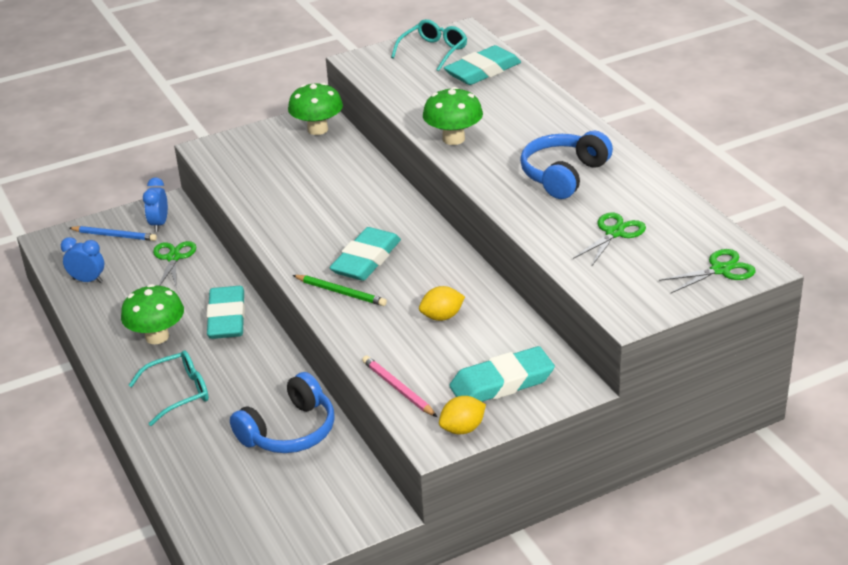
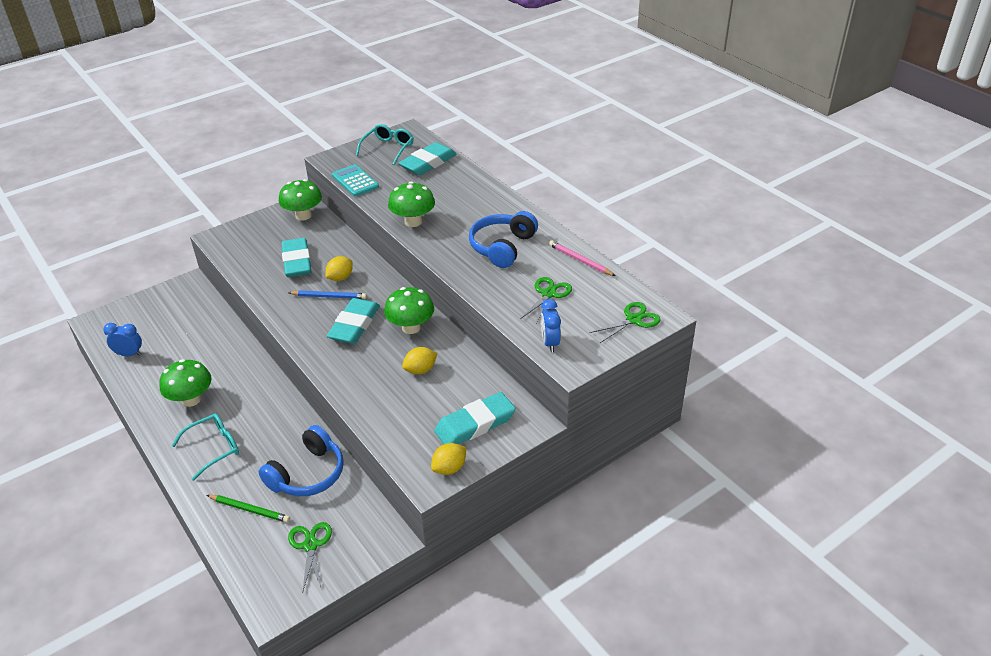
camera: 10 degrees left, 5 degrees up
blue pencil [69,226,157,241] -> blue pencil moved to [289,291,367,299]
blue clock [143,177,168,232] -> blue clock moved to [541,299,561,352]
green scissors [153,241,196,289] -> green scissors moved to [288,522,332,593]
turquoise eraser [206,286,245,339] -> turquoise eraser moved to [281,238,312,277]
green pencil [293,275,387,306] -> green pencil moved to [207,495,290,523]
pink pencil [362,356,437,417] -> pink pencil moved to [549,241,615,276]
none -> yellow lemon [326,256,353,281]
none -> turquoise calculator [332,164,379,197]
none -> green mushroom [384,287,434,334]

